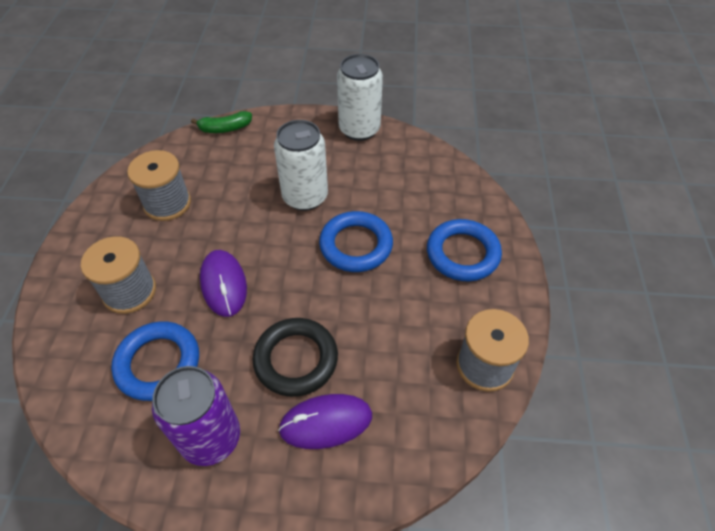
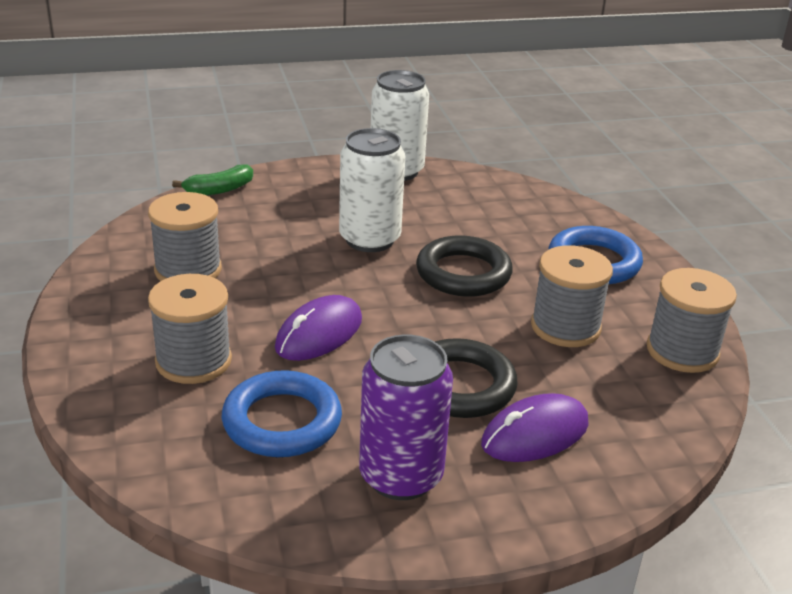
camera: 20 degrees left, 20 degrees down
purple mouse [200,250,247,317] -> purple mouse turned 75 degrees clockwise [275,295,362,361]
blue ring [319,211,393,272] -> black ring [416,235,513,297]
none -> grey spool [531,246,613,347]

